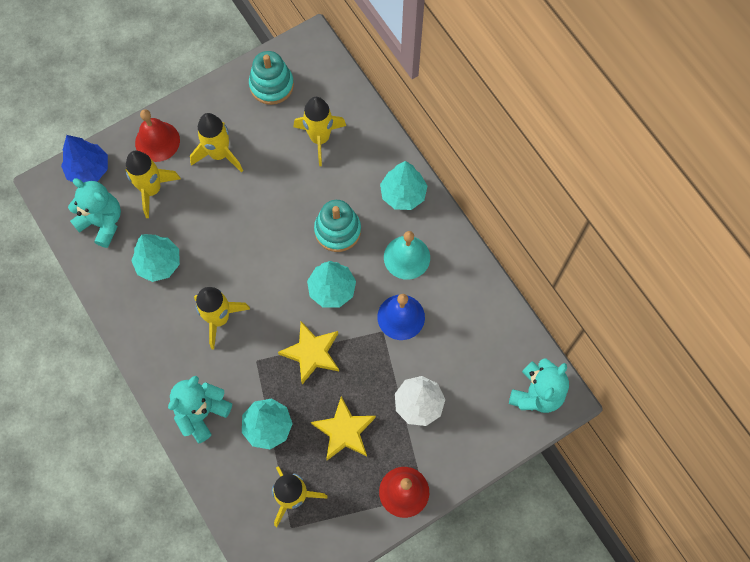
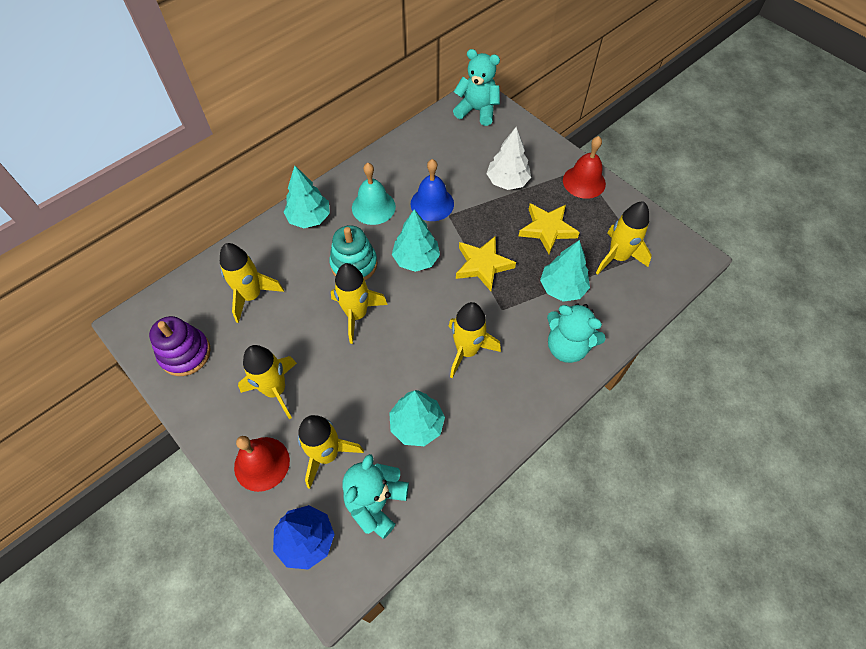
camera: 100 degrees left, 10 degrees down
turquoise stacking toy [249,51,294,105] -> purple stacking toy [149,316,211,376]
none -> yellow rocket [331,263,388,344]

